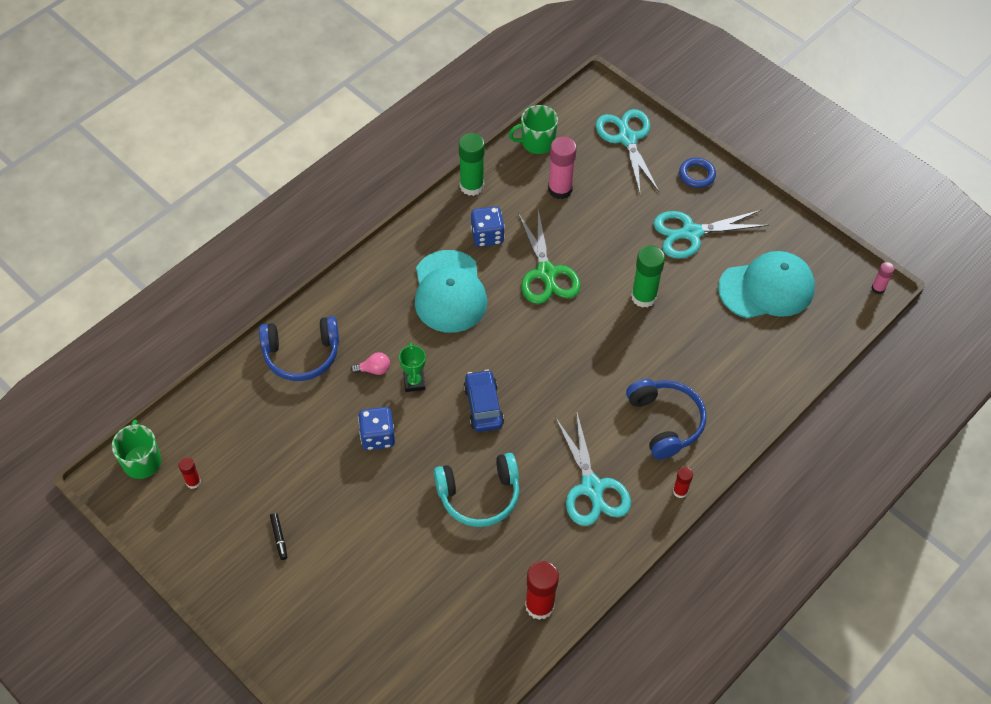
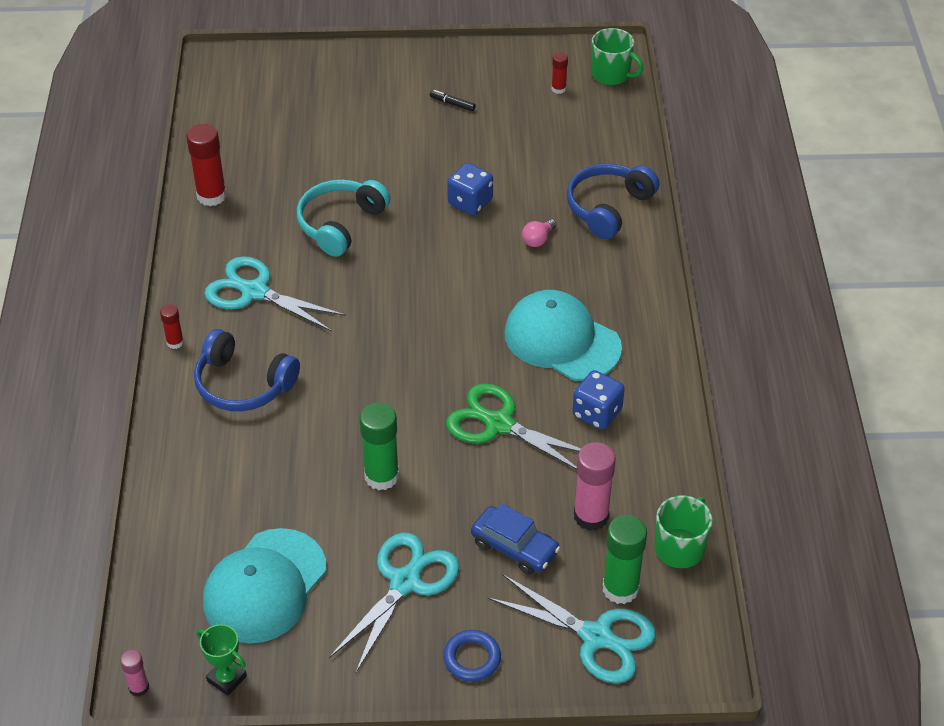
camera: 135 degrees right, 10 degrees down
green trophy [399,342,426,392] -> green trophy moved to [196,624,247,696]
green glue stick [459,133,485,196] -> green glue stick moved to [603,515,647,604]
blue car [463,370,504,432] -> blue car moved to [471,503,560,575]

